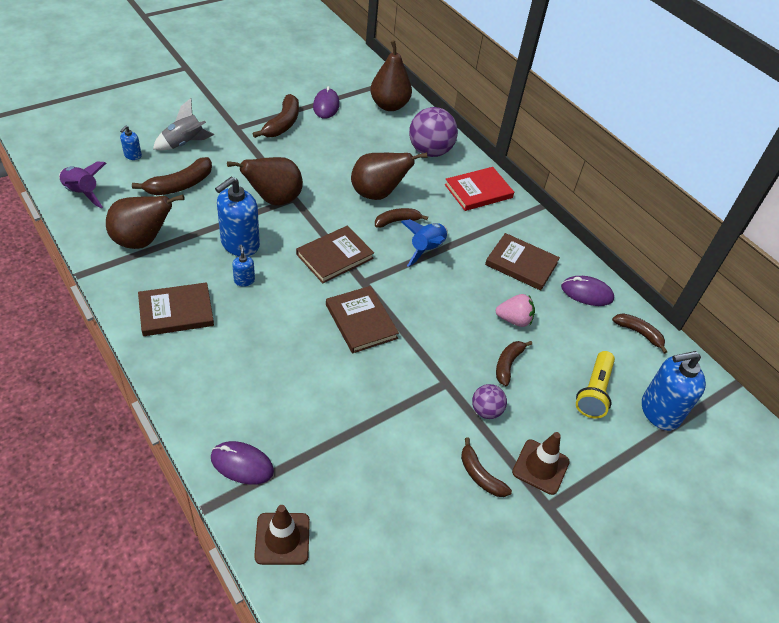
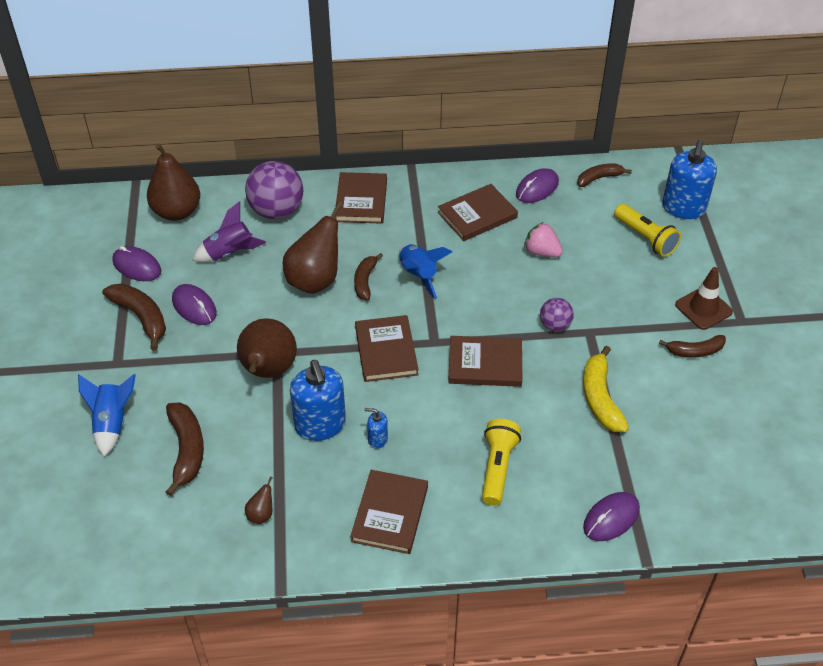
camera: 55 degrees left, 0 degrees up
purple rocket [59,162,106,208] -> purple rocket moved to [192,201,266,262]
brown pear [106,194,185,249] -> brown pear [245,476,273,524], size x0.43
blue soap dispenser [120,125,142,160] -> none
grey rocket [153,98,214,151] -> blue rocket [78,374,136,457]
brown traffic cone [254,505,310,565] -> none
red book [445,167,514,211] -> brown book [335,172,387,224]
purple ball [472,384,507,419] -> purple ball moved to [540,298,574,331]
pink strawberry [496,294,535,327] -> pink strawberry turned 90 degrees counterclockwise [524,222,563,257]
brown banana [496,341,532,386] -> none
none -> purple mouse [172,284,217,325]
none -> yellow flashlight [482,419,521,506]
none -> yellow banana [583,346,629,432]

